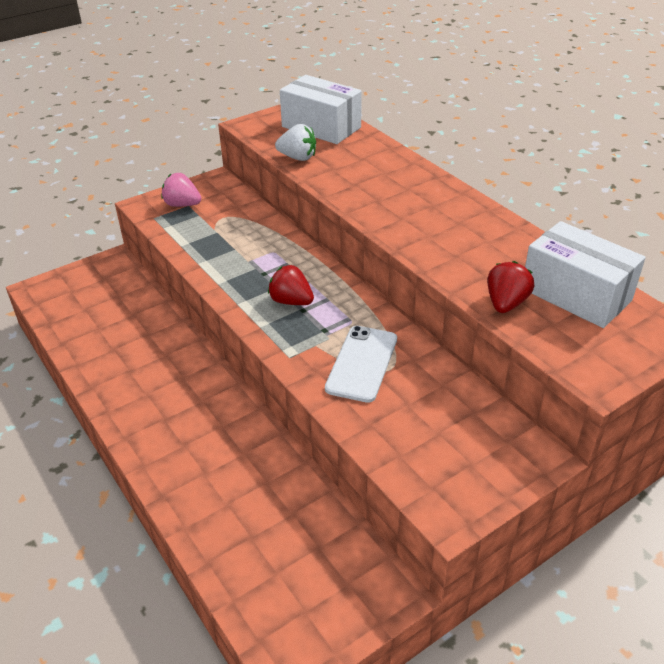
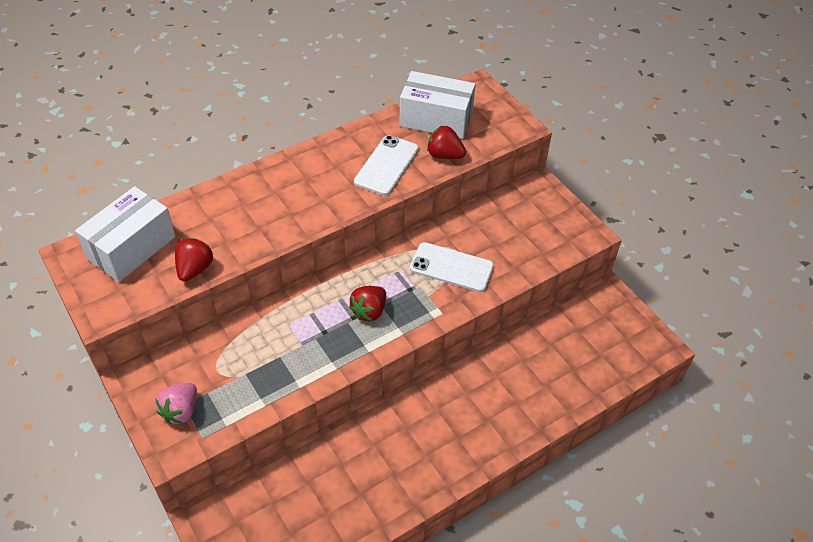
camera: 90 degrees left, 10 degrees up
white strawberry [275,124,316,161] -> red strawberry [175,238,213,282]
white box [525,221,646,328] -> white box turned 60 degrees clockwise [399,71,475,139]
none -> white phone [354,135,419,196]

